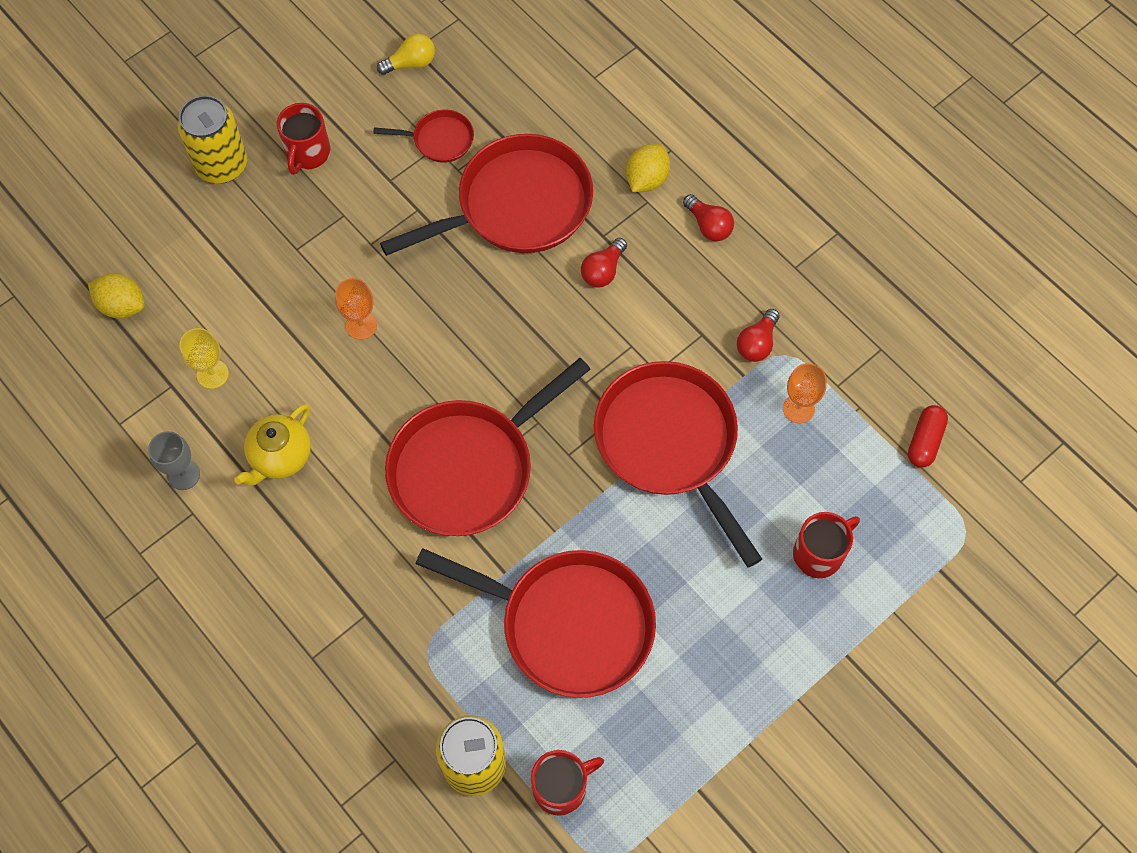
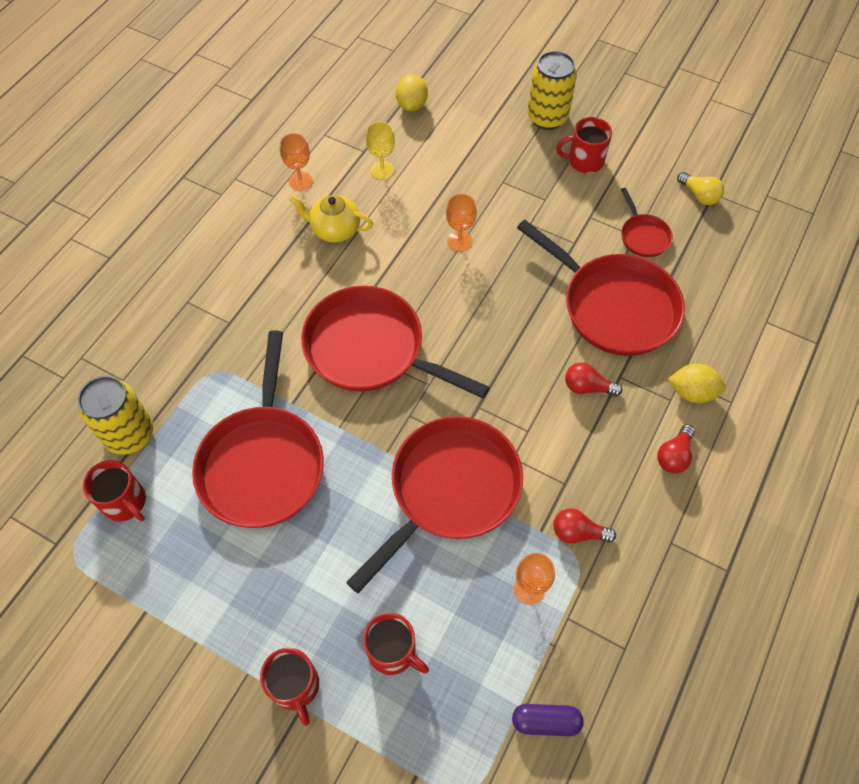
camera: 70 degrees right, 5 degrees down
grey goblet [148,431,200,490] -> orange goblet [280,133,313,191]
red capsule [908,405,948,468] -> purple capsule [512,704,584,736]
none -> red mug [260,648,319,726]

